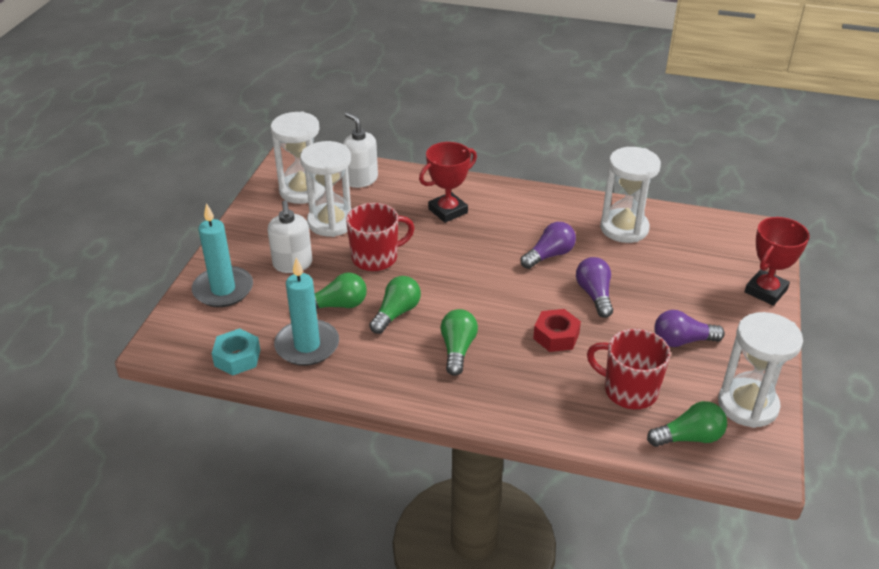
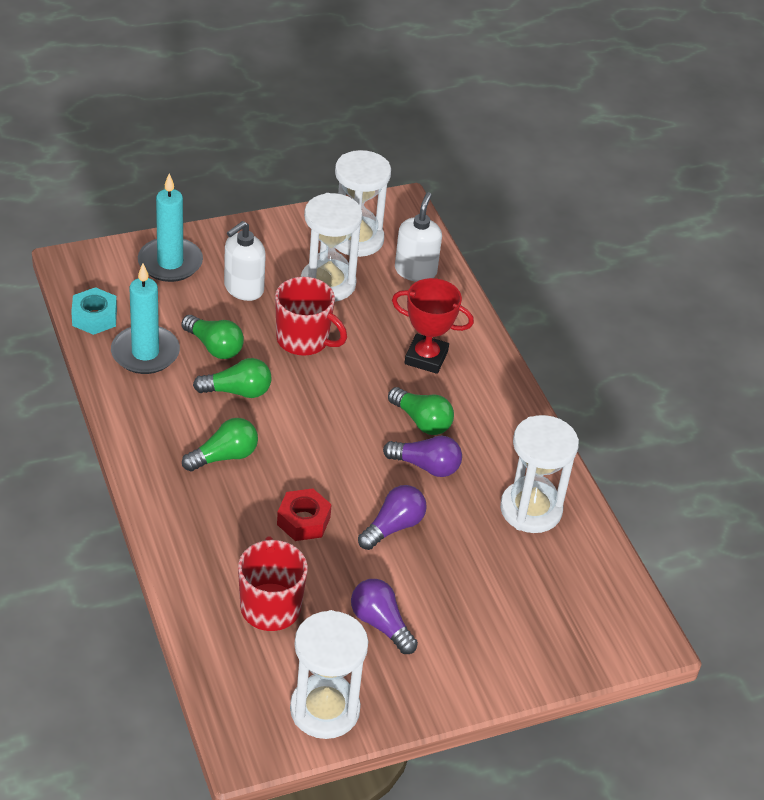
camera: 50 degrees right, 5 degrees up
green light bulb [647,401,727,447] -> green light bulb moved to [388,387,454,435]
red trophy [745,217,810,306] -> none

